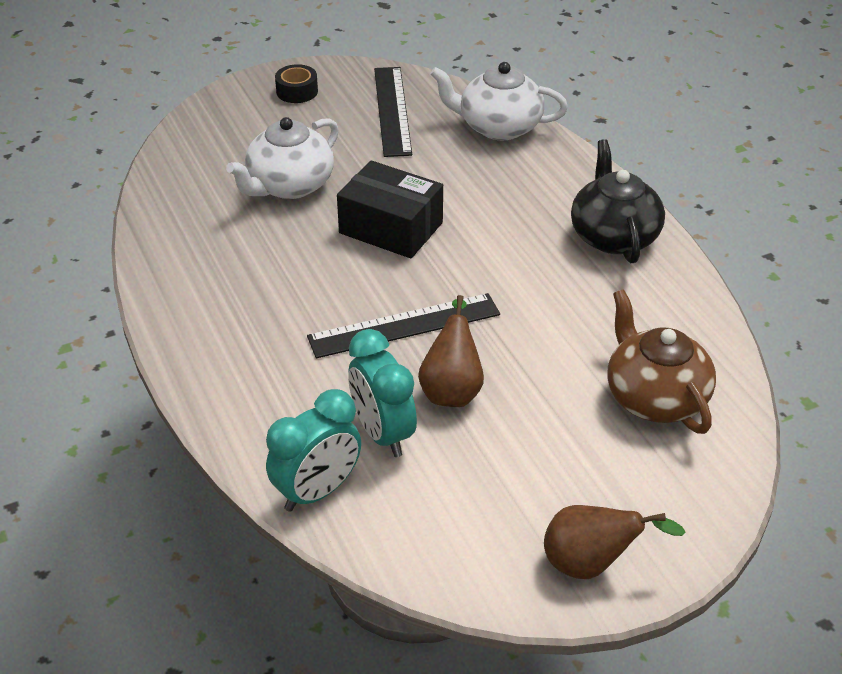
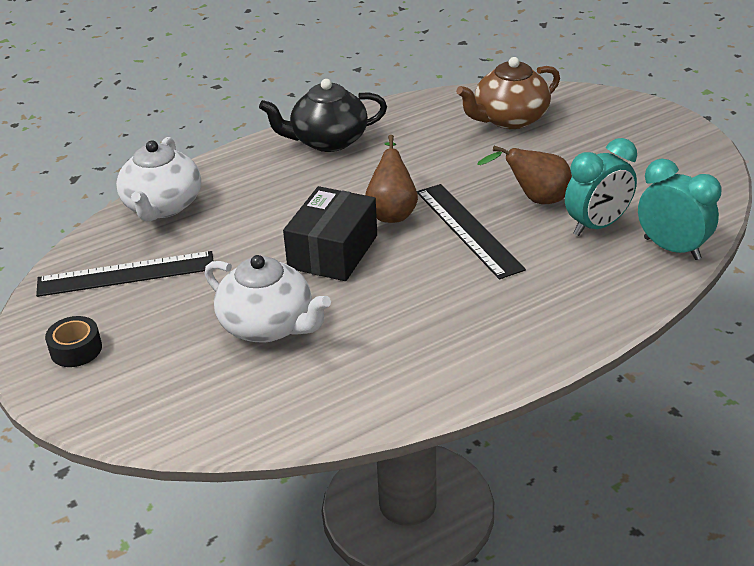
camera: 95 degrees left, 5 degrees down
brown pear [544,505,685,579] -> brown pear moved to [365,135,418,223]

